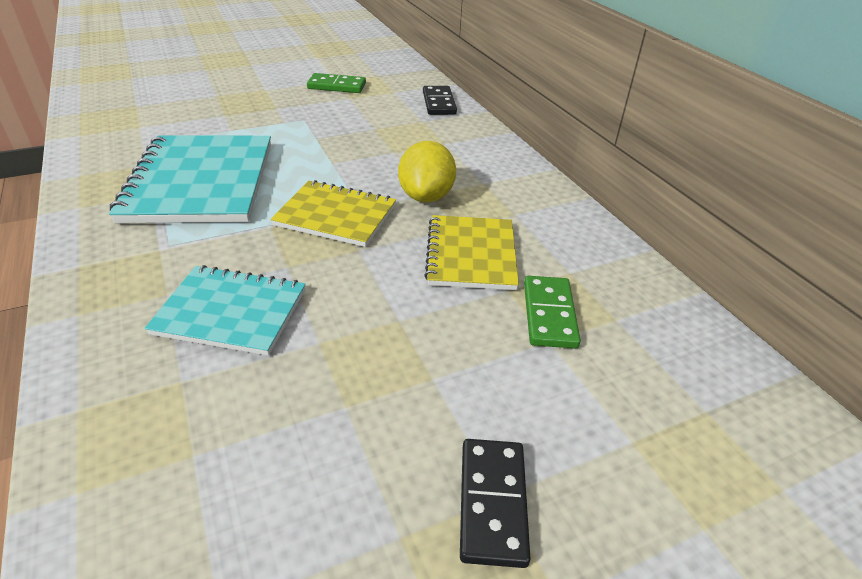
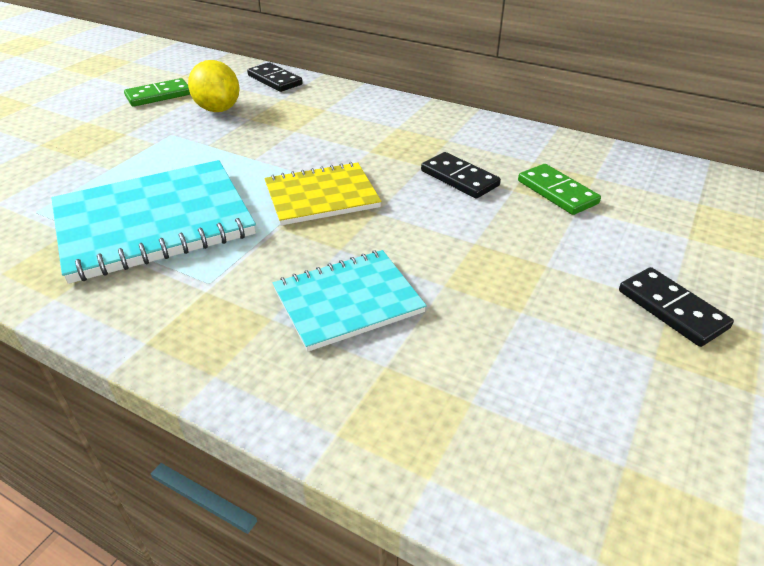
camera: 35 degrees left, 0 degrees up
turquoise notebook [109,135,271,223] -> turquoise notebook turned 75 degrees counterclockwise [52,160,256,284]
yellow lemon [398,141,456,202] -> yellow lemon moved to [188,60,240,112]
yellow notebook [424,215,519,290] -> black domino [421,152,501,199]

